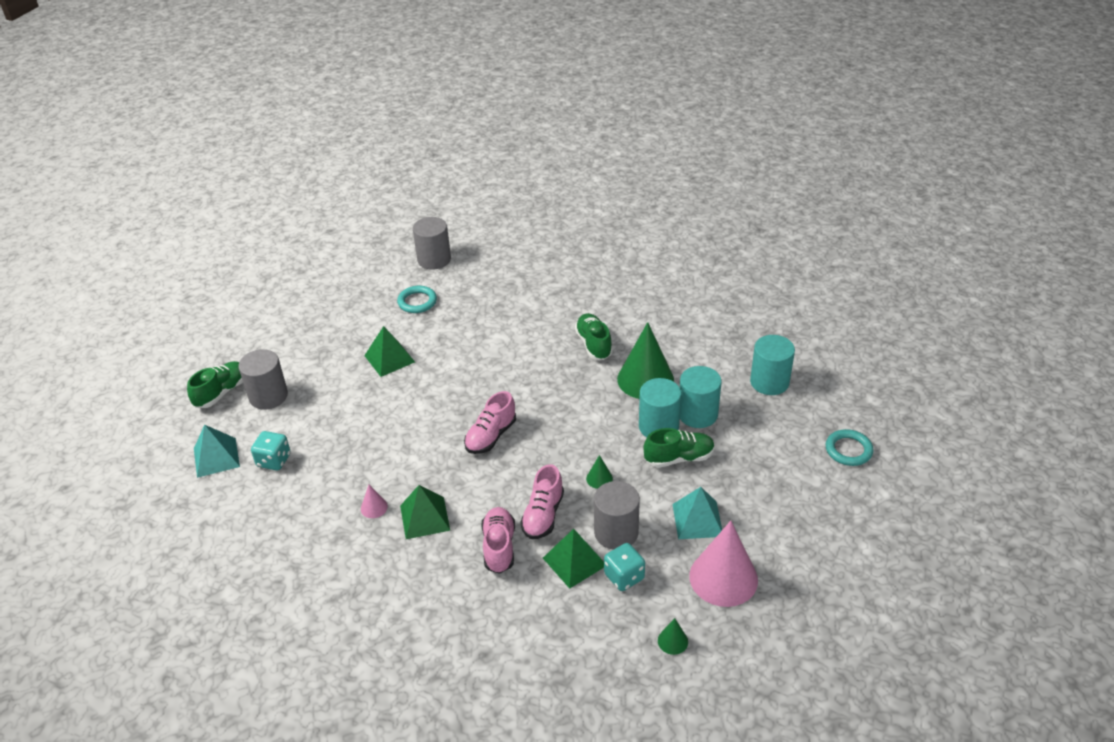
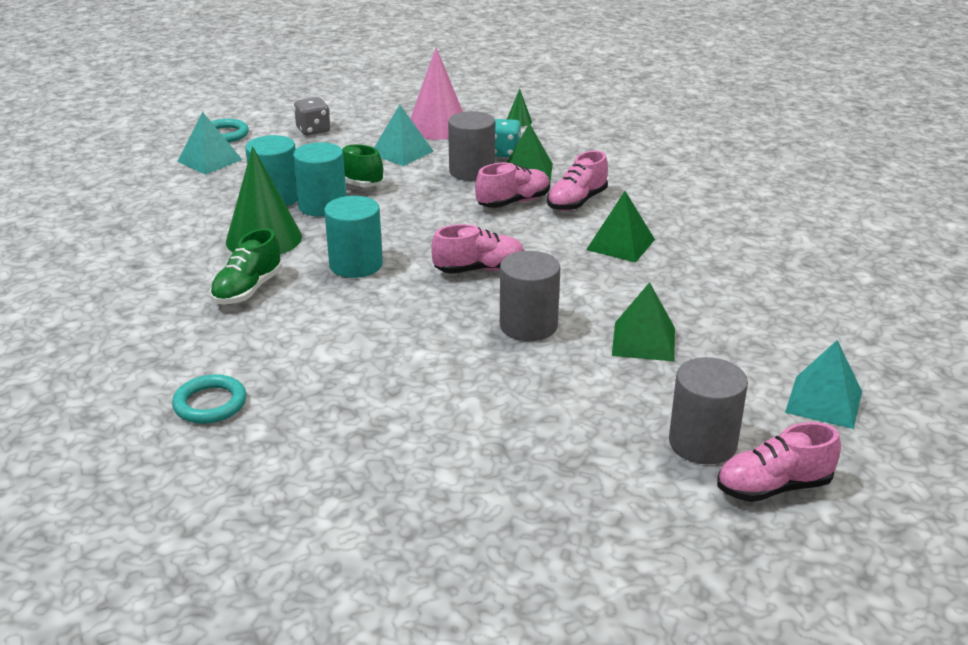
camera: 140 degrees left, 10 degrees down
green shoe [187,361,243,408] -> pink shoe [717,422,841,502]
turquoise dice [251,431,291,470] -> none
pink cone [361,485,388,518] -> none
green pyramid [364,326,415,377] -> green pyramid moved to [612,282,675,361]
turquoise ring [397,286,437,313] -> turquoise ring moved to [172,374,247,424]
grey cylinder [413,217,451,270] -> grey cylinder moved to [500,251,560,341]
green cone [586,455,613,489] -> none
turquoise cylinder [750,335,795,395] -> turquoise cylinder moved to [324,196,383,278]
none -> turquoise pyramid [177,112,242,175]
none -> grey dice [294,97,330,135]

